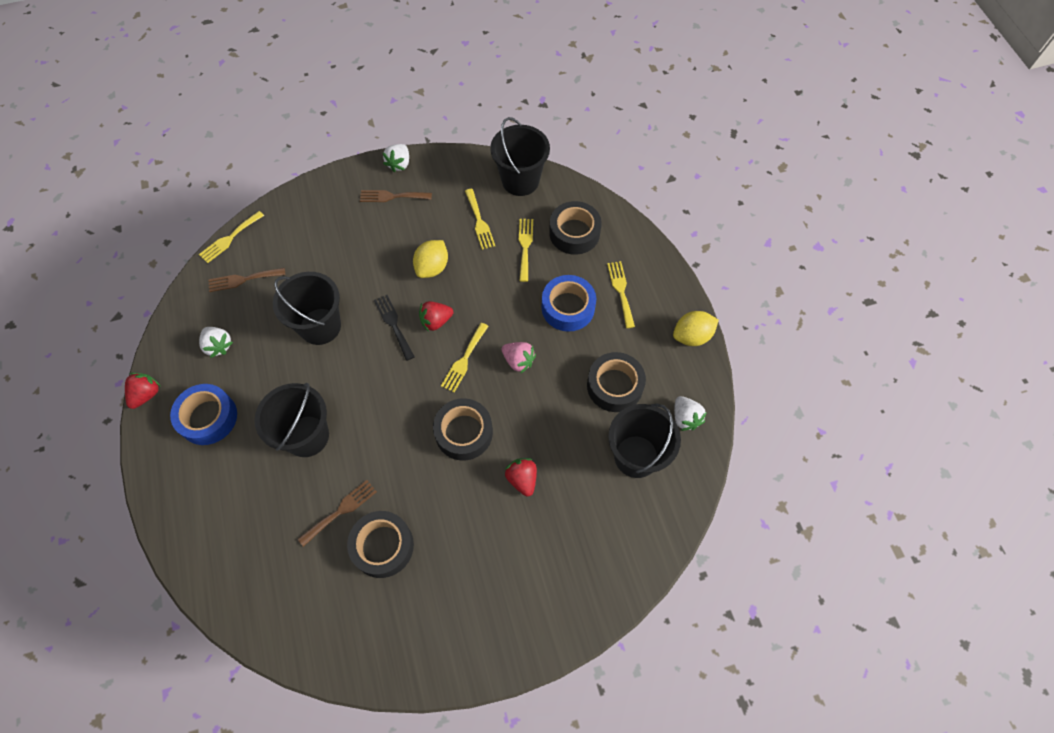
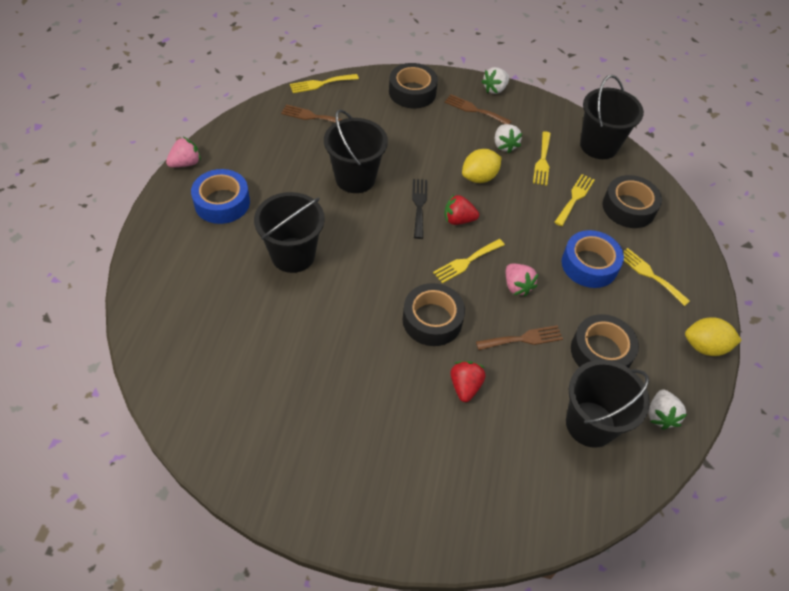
camera: 25 degrees right, 10 degrees down
red strawberry [125,373,160,409] -> pink strawberry [166,137,201,168]
white strawberry [199,327,233,358] -> white strawberry moved to [495,124,522,153]
brown fork [298,480,377,547] -> brown fork moved to [476,325,563,350]
black tape [347,511,414,578] -> black tape moved to [389,63,438,108]
yellow fork [607,261,635,328] -> yellow fork turned 60 degrees counterclockwise [623,248,690,306]

